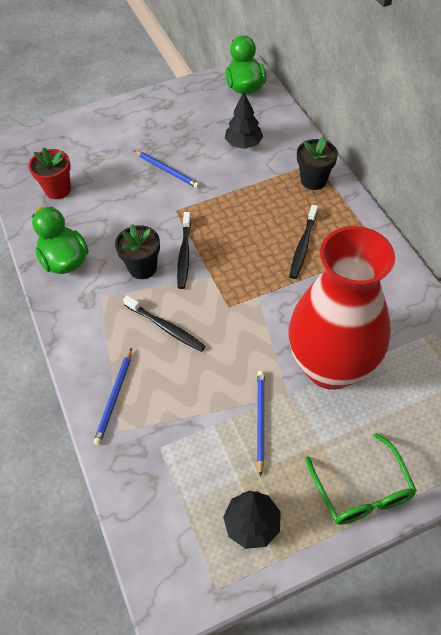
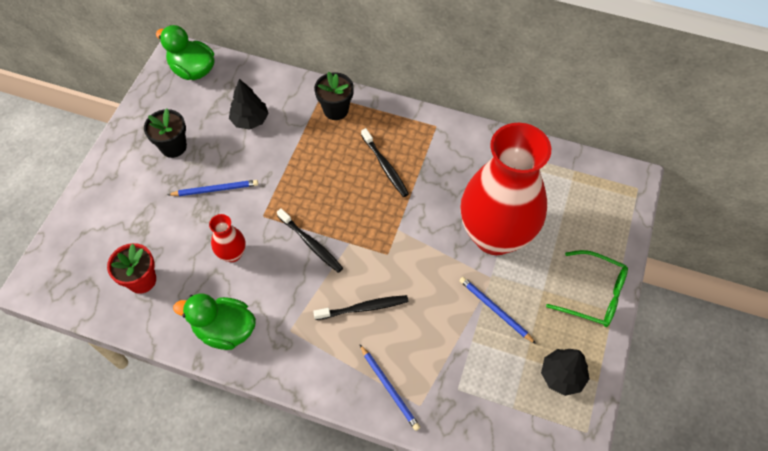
camera: 50 degrees left, 5 degrees up
black flower pot [115,224,160,279] -> black flower pot moved to [144,108,187,158]
none -> red vase [209,214,246,262]

